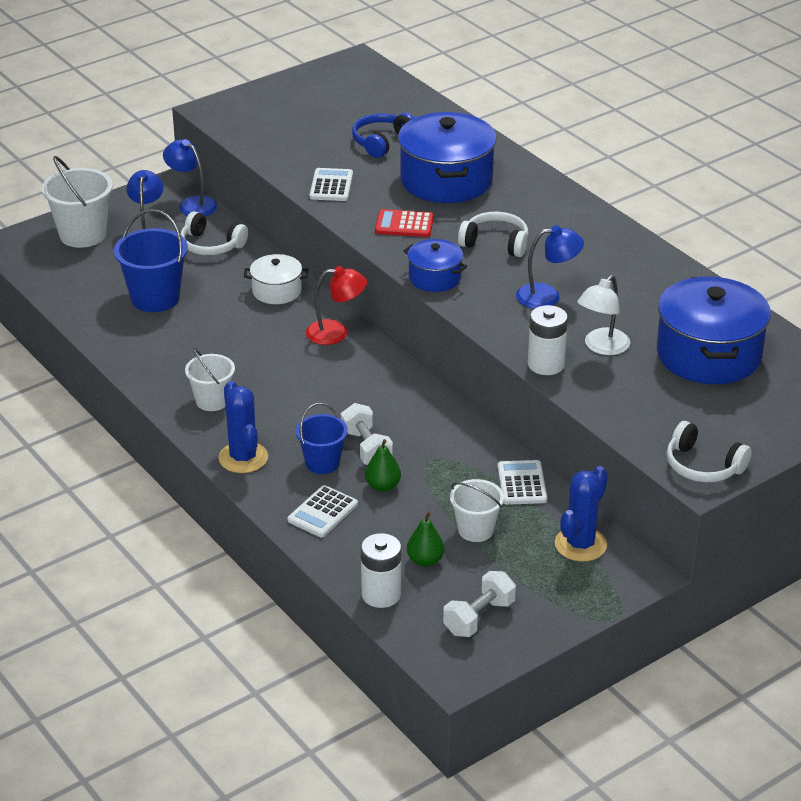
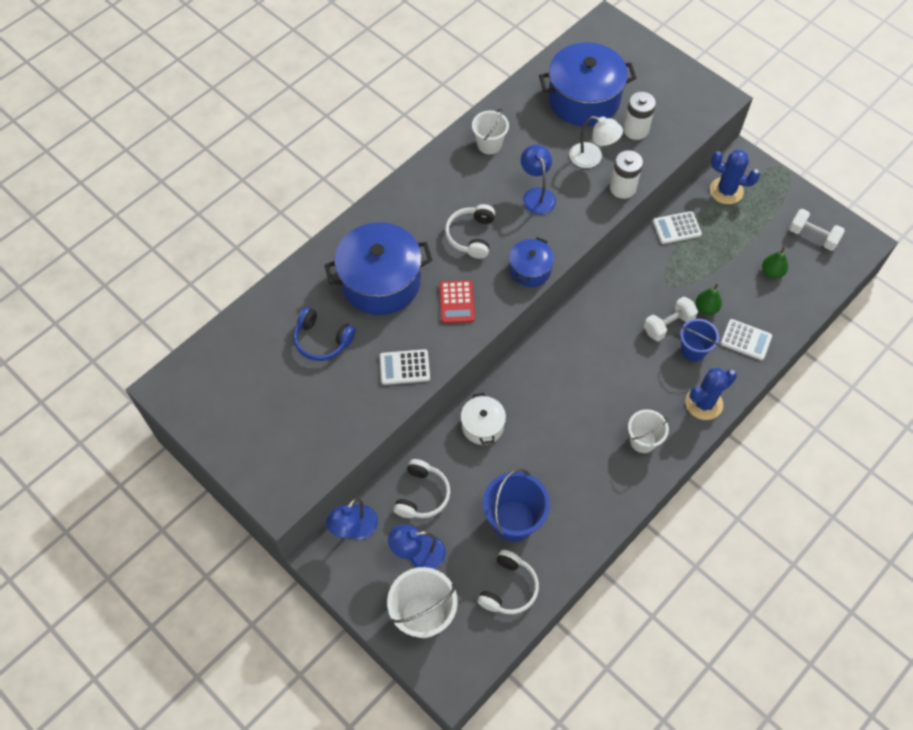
camera: 100 degrees left, 25 degrees up
red lamp [306,266,367,345] -> none
white battery [361,533,401,608] -> white battery moved to [623,92,656,140]
white bucket [450,479,504,542] -> white bucket moved to [472,109,509,154]
white headphones [667,421,752,482] -> white headphones moved to [478,550,539,614]

